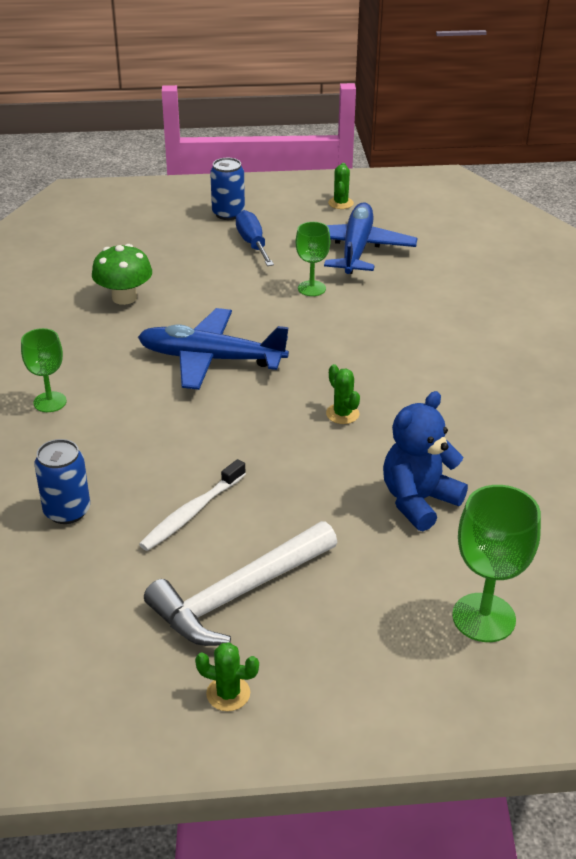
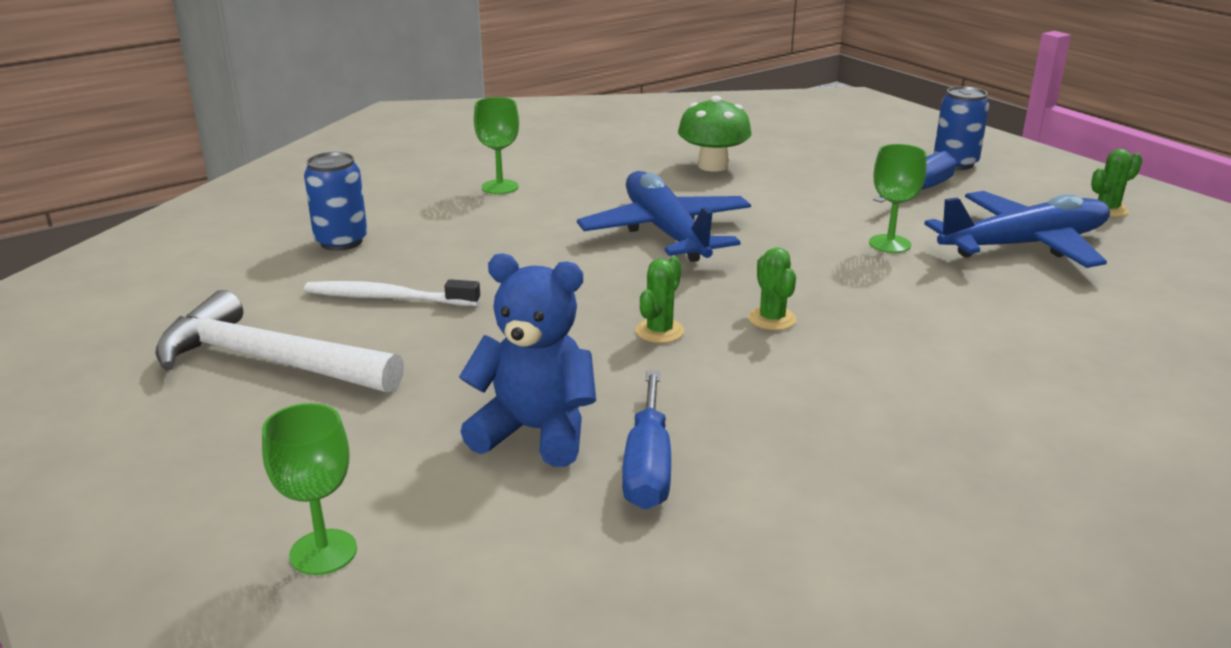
camera: 60 degrees right, 10 degrees down
green cactus [195,642,259,711] -> green cactus moved to [748,247,796,330]
green goblet [452,485,541,642] -> green goblet [262,403,357,575], size x0.64
none -> blue screwdriver [622,371,671,509]

